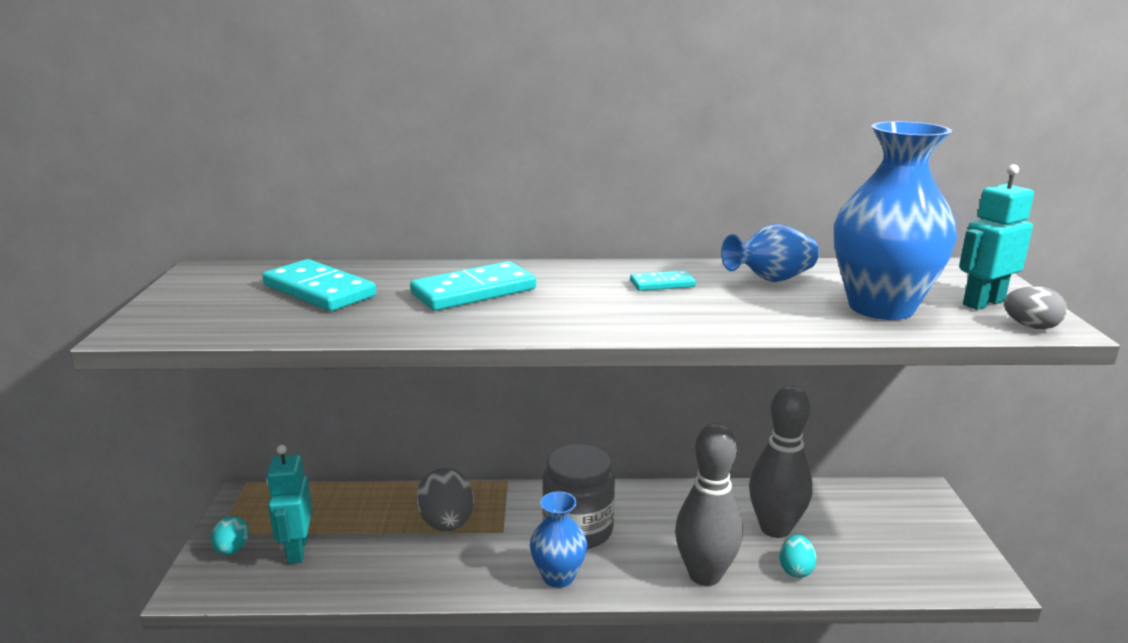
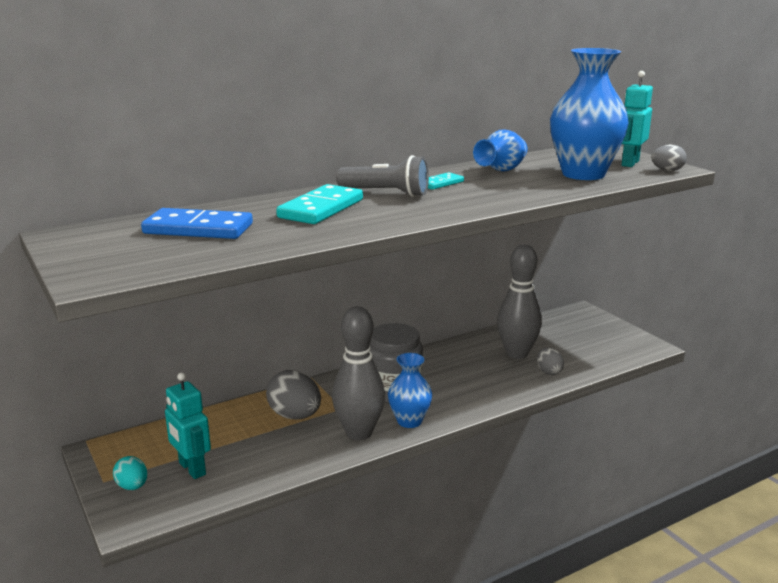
camera: 30 degrees left, 0 degrees up
turquoise domino [262,259,376,311] -> blue domino [141,208,253,239]
grey bowling pin [675,423,743,586] -> grey bowling pin moved to [332,307,385,440]
turquoise egg [780,535,816,578] -> grey egg [537,347,564,375]
none -> grey flashlight [336,155,429,197]

